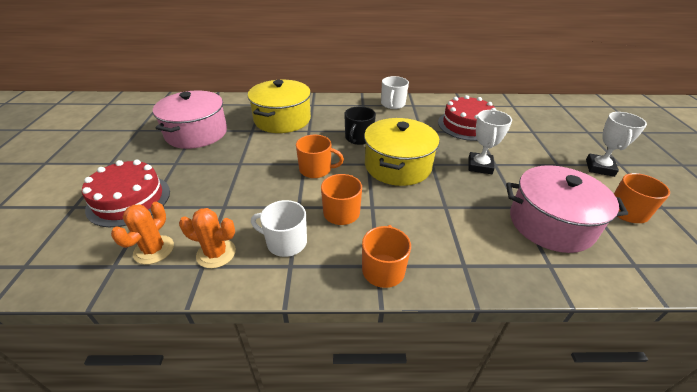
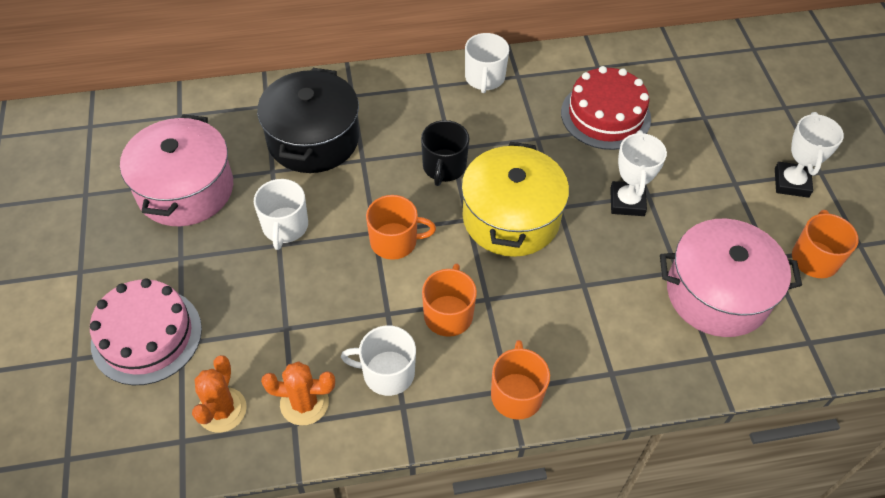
camera: 10 degrees left, 15 degrees up
red cake [82,160,170,227] -> pink cake [90,278,202,385]
yellow pot [248,80,311,133] -> black pot [257,68,359,173]
none -> white mug [254,179,308,250]

